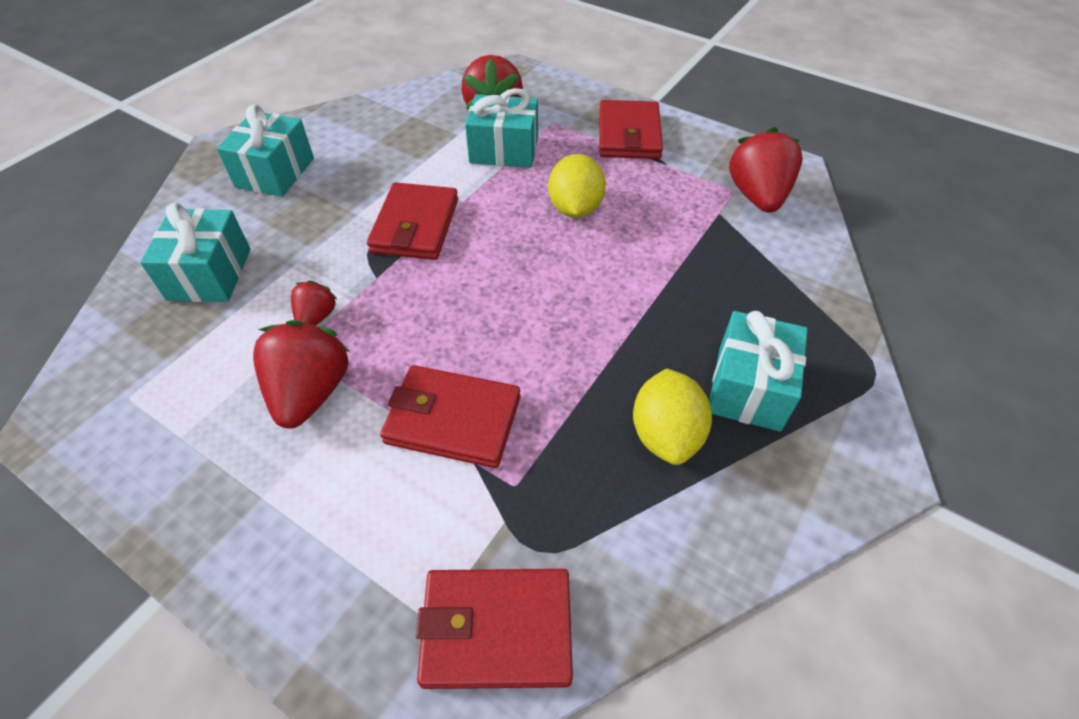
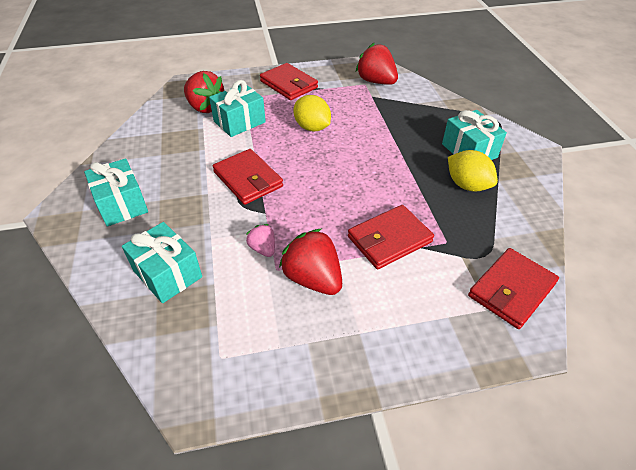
camera: 45 degrees left, 5 degrees down
red strawberry [291,281,337,326] -> pink strawberry [246,224,275,257]

